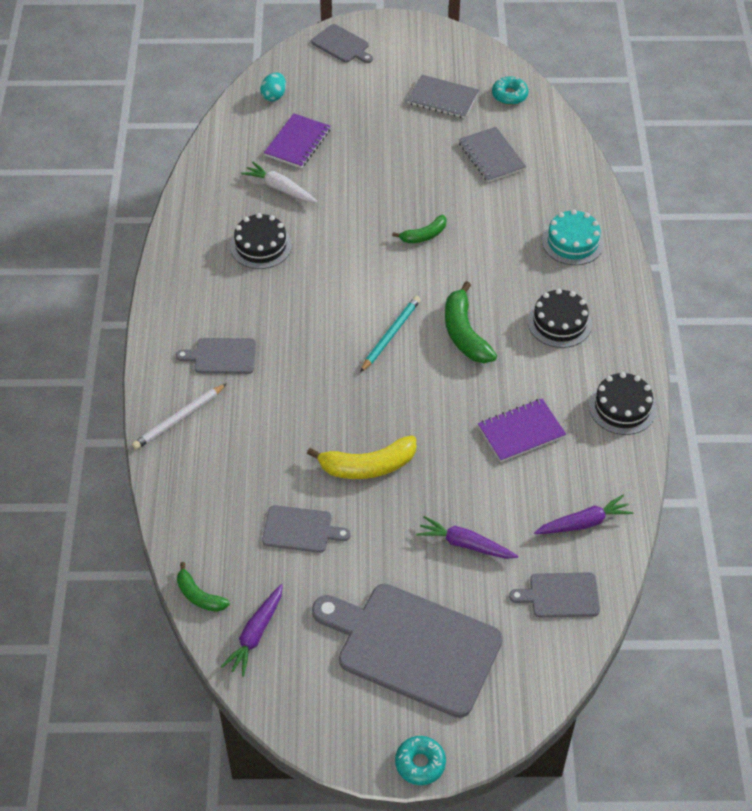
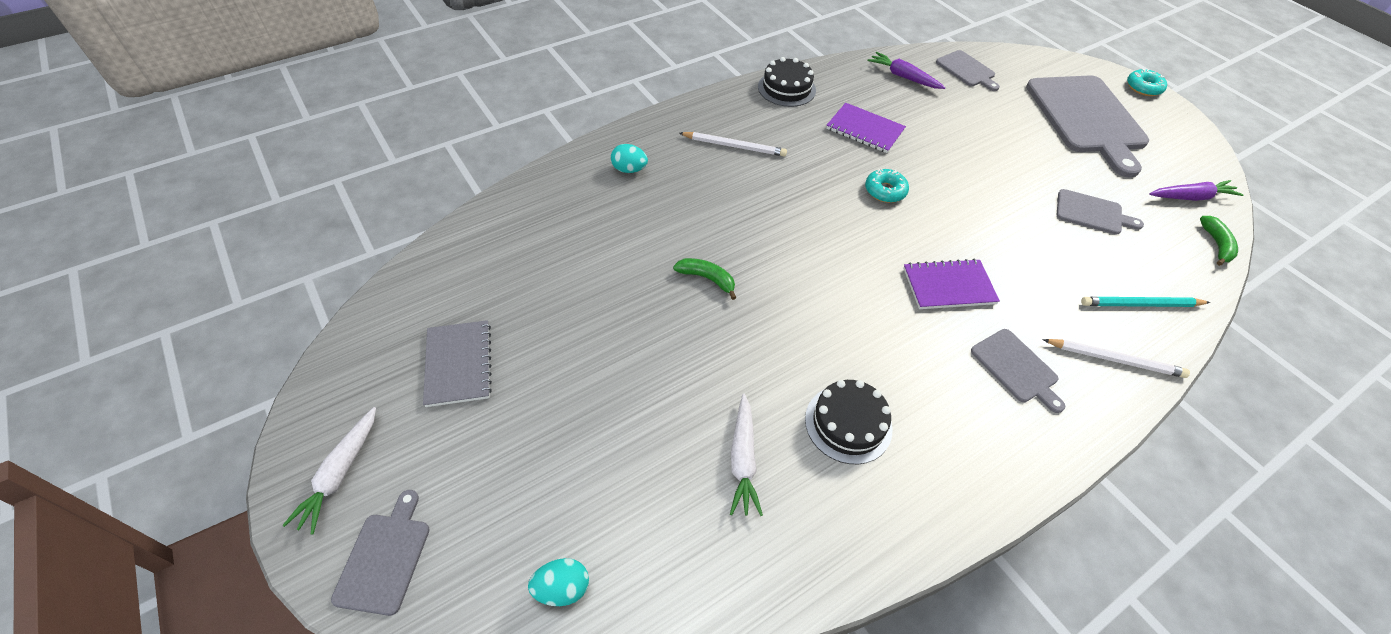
camera: 125 degrees left, 0 degrees up
grey cutting board [262,505,350,553] -> grey cutting board turned 135 degrees clockwise [1057,189,1144,235]
purple notebook [264,113,331,168] -> purple notebook moved to [903,259,1000,309]
yellow banana [307,436,416,479] -> none
turquoise pencil [360,296,421,372] -> turquoise pencil moved to [1081,297,1210,307]
purple carrot [416,516,518,559] -> none
green banana [445,281,497,363] -> none
grey notebook [459,127,526,182] -> none
turquoise donut [492,76,529,105] -> turquoise donut moved to [865,168,909,203]
black cake [528,289,592,348] -> white pencil [679,132,787,157]
turquoise cake [542,209,604,265] -> turquoise egg [611,144,648,173]
none -> white carrot [283,407,376,535]

